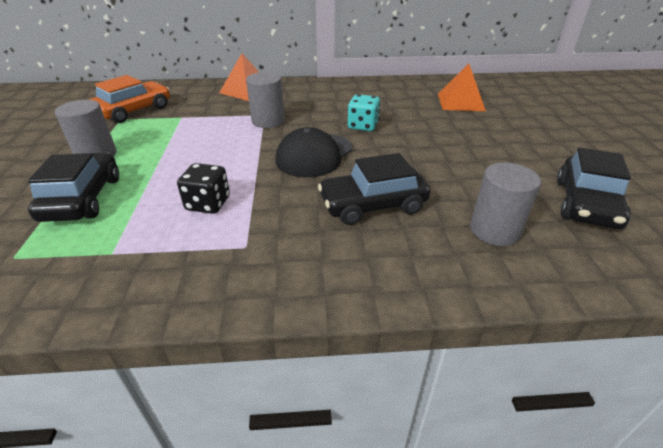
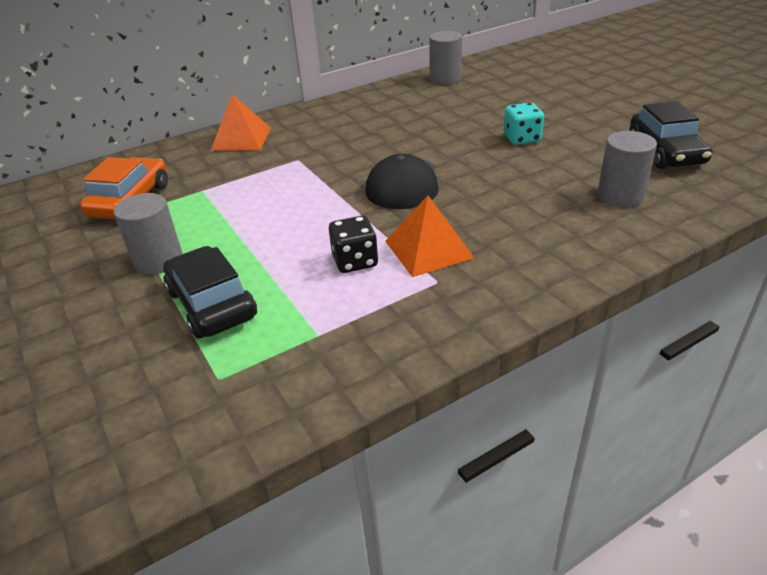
camera: 25 degrees left, 0 degrees up
grey cylinder [246,72,284,128] -> grey cylinder moved to [429,31,462,84]
black car [318,153,430,225] -> none
turquoise dice [348,94,380,131] -> turquoise dice moved to [504,102,544,145]
orange pyramid [438,63,486,111] -> orange pyramid moved to [385,195,474,277]

